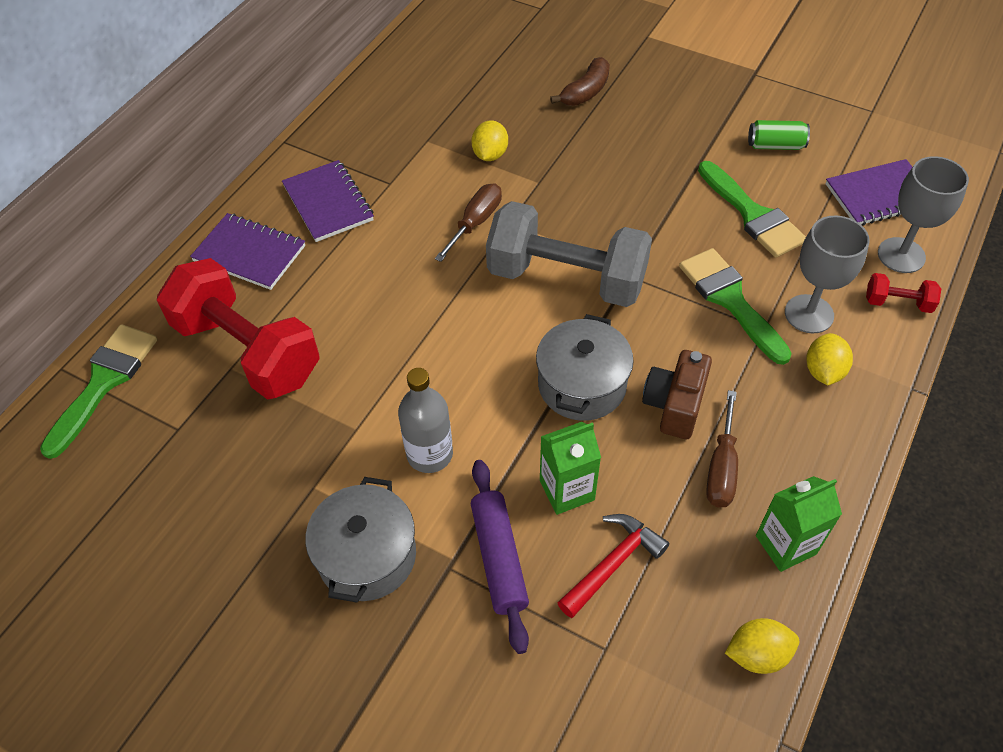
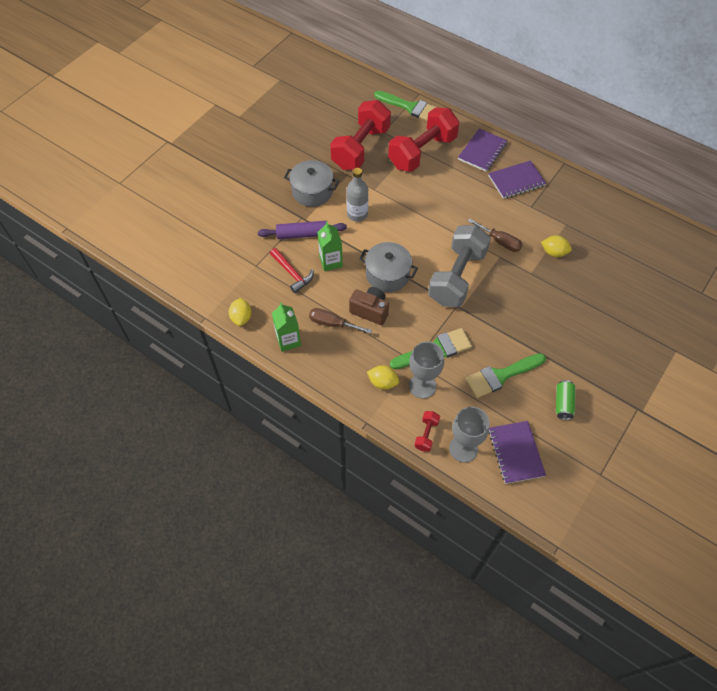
camera: 95 degrees right, 5 degrees up
brown banana [550,57,610,106] -> none
none -> red dumbbell [330,100,391,170]

